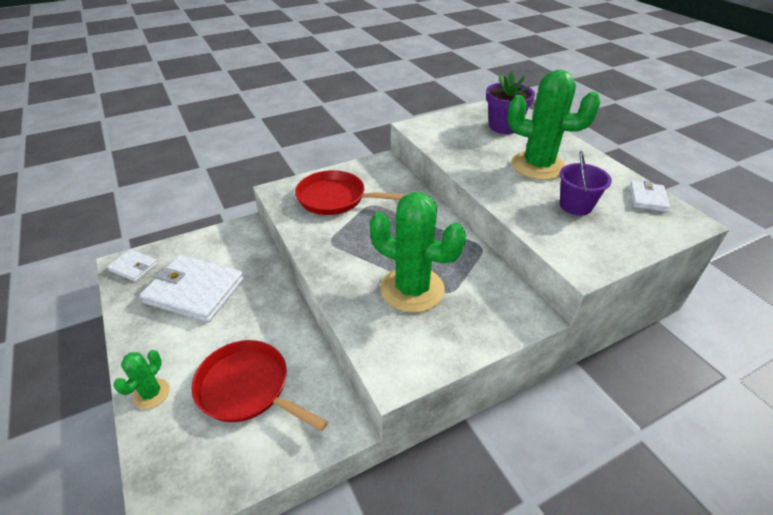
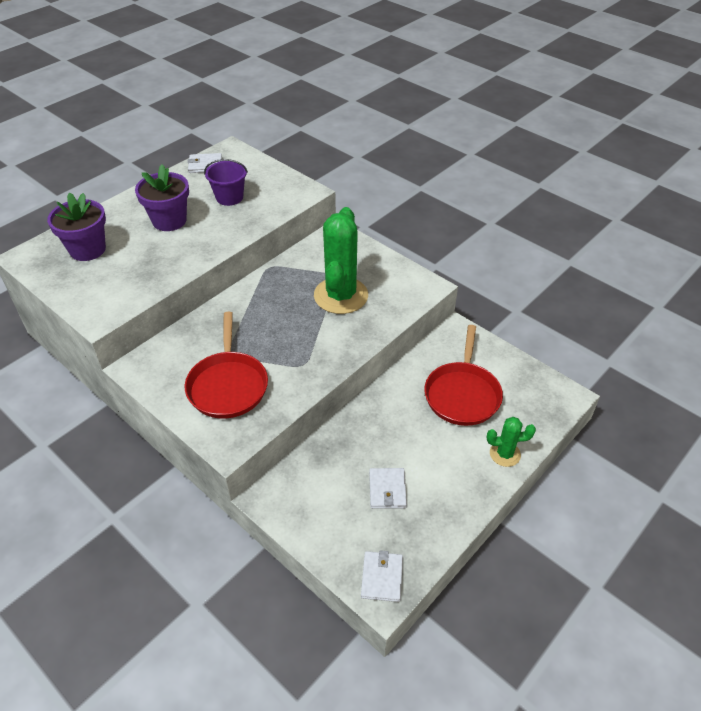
camera: 110 degrees left, 5 degrees up
white wallet [140,255,244,323] -> white wallet [369,468,407,509], size x0.50
green cactus [508,70,600,180] -> purple flower pot [135,165,189,231]

